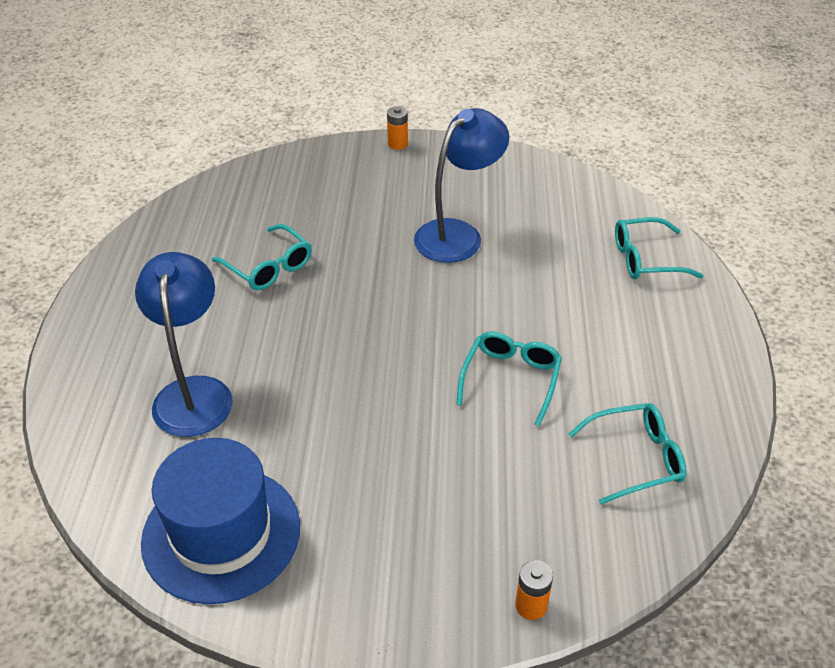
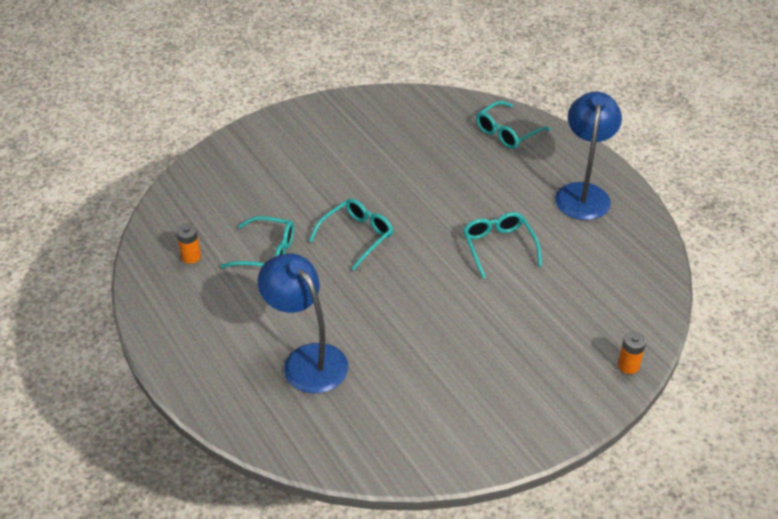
camera: 35 degrees left, 0 degrees up
blue hat [141,438,300,604] -> none
orange battery [387,106,408,150] -> orange battery moved to [176,224,201,264]
blue lamp [414,108,509,263] -> blue lamp moved to [555,92,622,220]
turquoise glasses [568,403,687,505] -> turquoise glasses moved to [309,199,393,270]

